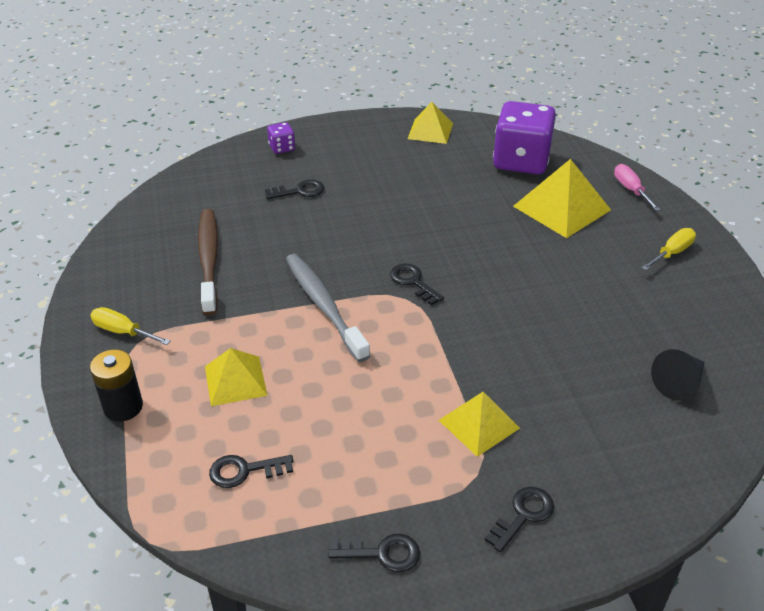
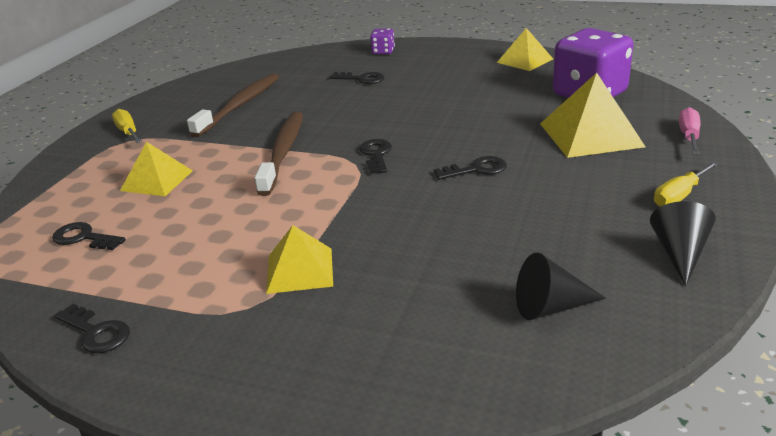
camera: 35 degrees right, 10 degrees down
black battery [90,350,143,422] -> none
grey toothbrush [286,254,370,362] -> brown toothbrush [255,112,303,196]
black key [484,487,554,552] -> black key moved to [434,156,507,180]
yellow screwdriver [642,228,696,270] -> yellow screwdriver turned 150 degrees clockwise [654,161,719,207]
none -> black cone [650,201,716,286]

